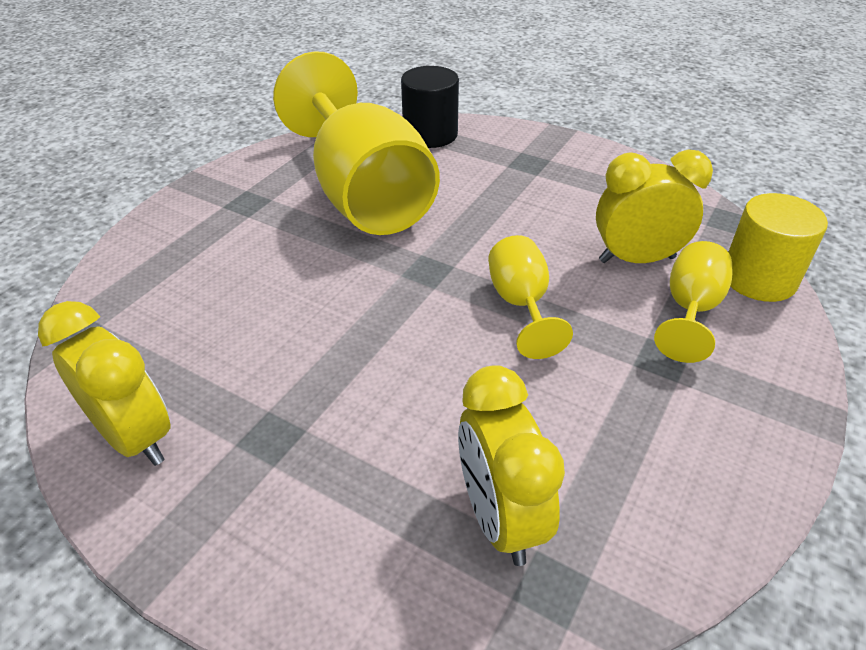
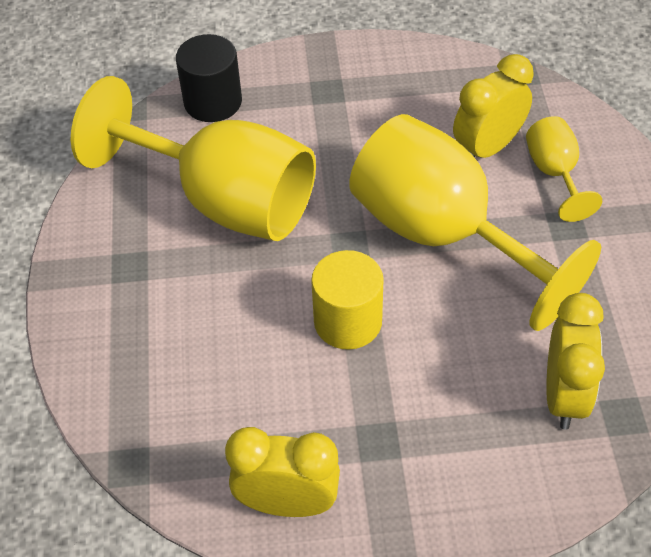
camera: 35 degrees left, 10 degrees up
yellow clock [458,365,565,566] -> yellow clock turned 120 degrees counterclockwise [546,293,605,429]
yellow goblet [488,235,573,359] -> yellow goblet [349,114,601,331], size x2.19
yellow cylinder [729,193,828,302] -> yellow cylinder moved to [311,250,384,350]

